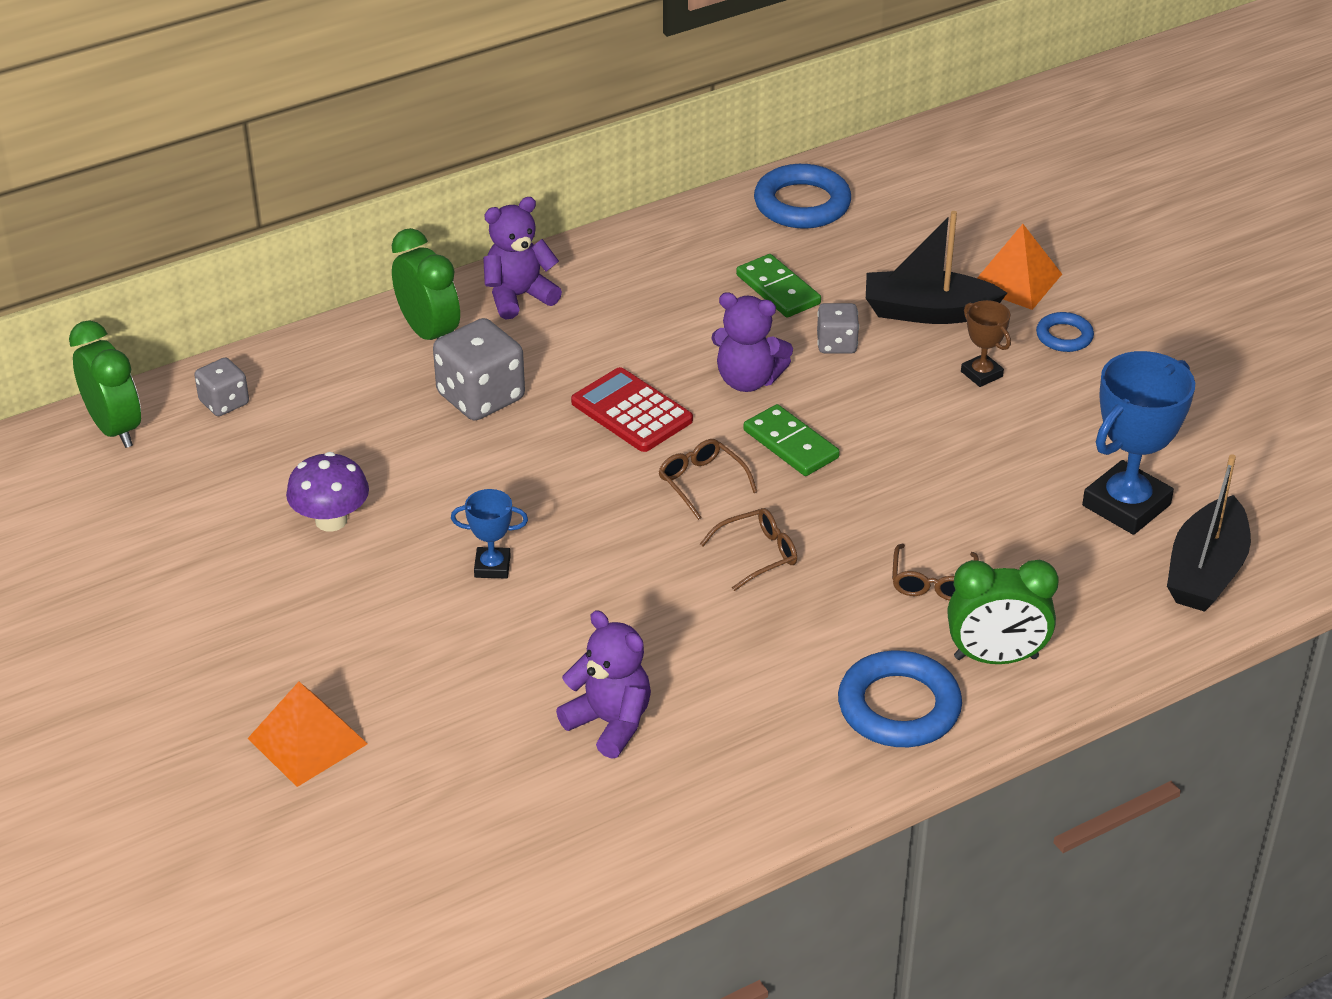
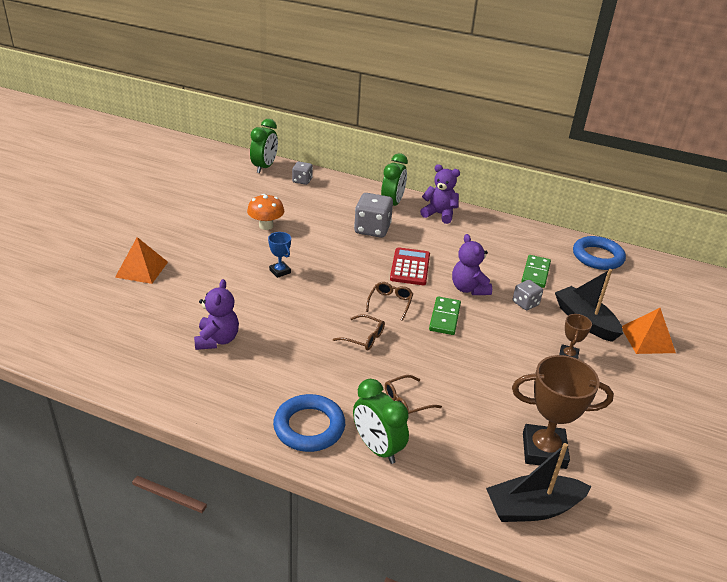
camera: 50 degrees right, 5 degrees down
purple mushroom [286,452,369,532] -> orange mushroom [247,194,284,230]
blue ring [1036,312,1094,352] -> none
blue trophy [1082,351,1195,535] -> brown trophy [512,355,614,469]

